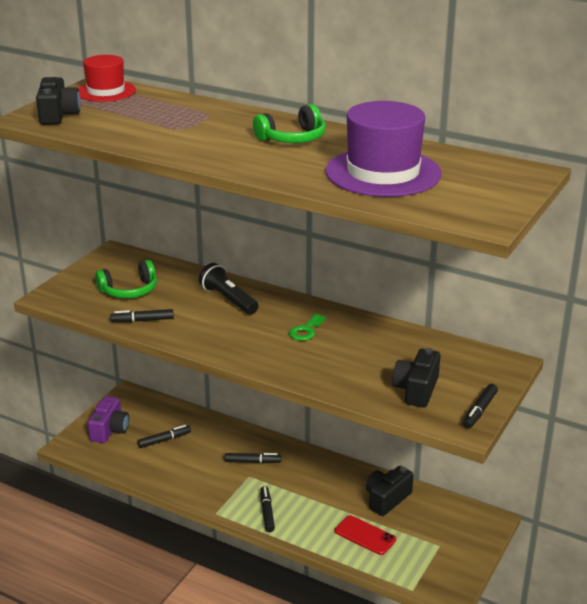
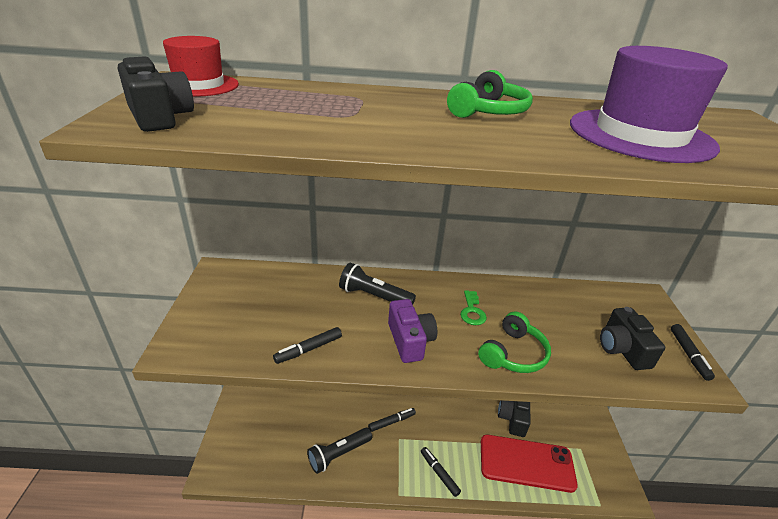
camera: 30 degrees left, 5 degrees up
purple camera [88,396,129,443] -> purple camera moved to [388,299,437,363]
green headphones [95,260,157,298] -> green headphones moved to [478,311,551,373]
black marker [137,425,191,448] -> none
red phone [335,515,396,555] -> red phone [481,435,578,493], size x1.82
none -> black flashlight [307,428,372,474]

